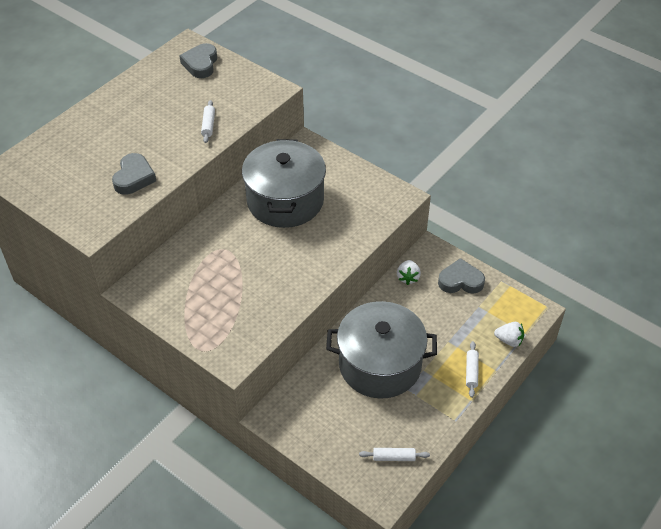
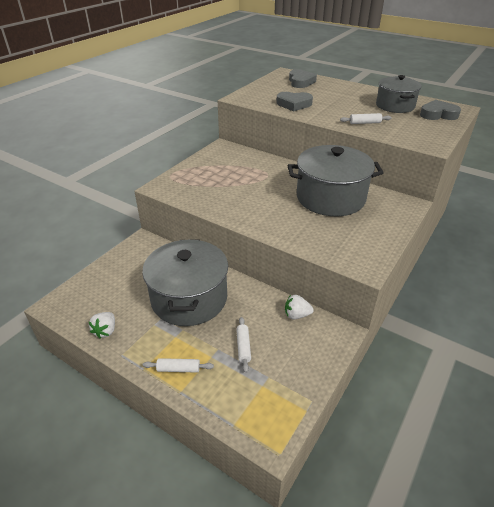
camera: 85 degrees right, 10 degrees down
white rolling pin [359,448,430,461] -> white rolling pin moved to [236,317,251,373]
grey heart [438,258,485,294] -> grey heart moved to [289,69,317,88]
white strawberry [494,322,524,347] -> white strawberry moved to [89,312,115,338]
none -> grey pot [376,75,422,113]

